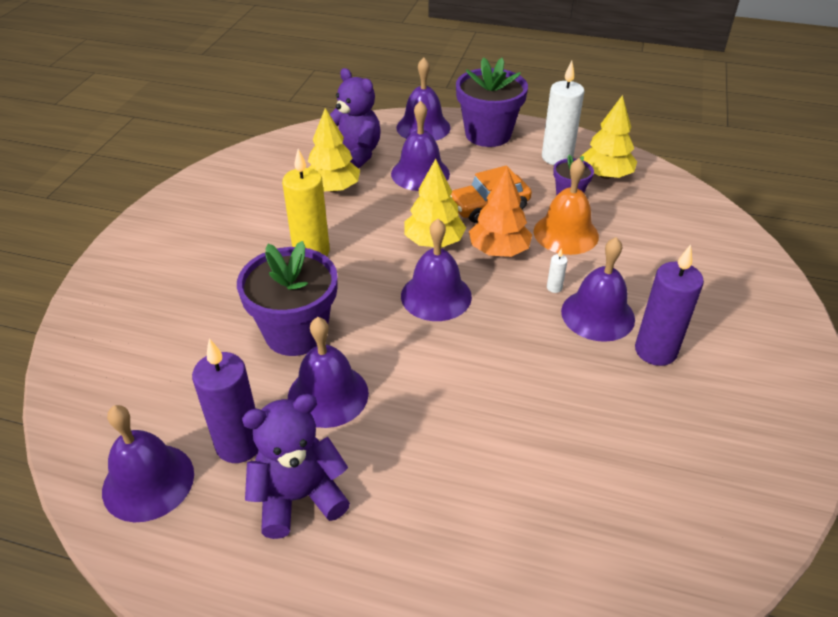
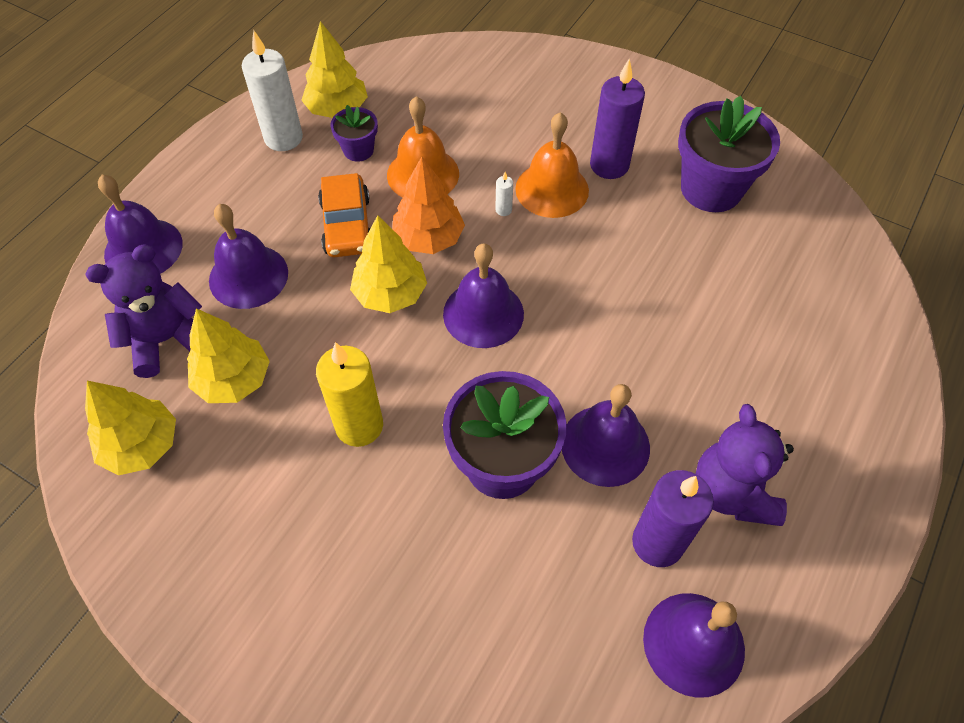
camera: 75 degrees left, 15 degrees up
purple flower pot [456,57,528,147] -> purple flower pot moved to [678,96,780,212]
purple bell [561,237,635,342] -> orange bell [515,112,589,218]
none -> yellow tree [85,381,176,475]

